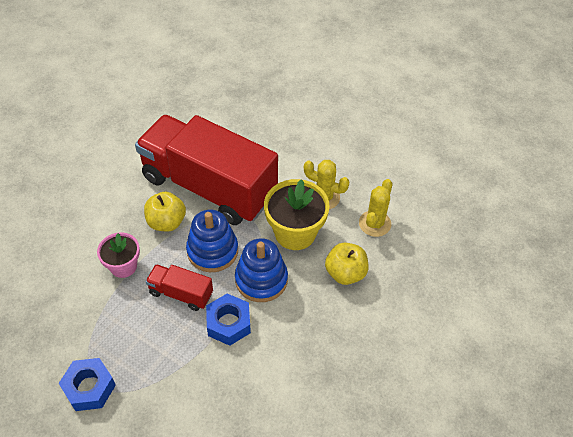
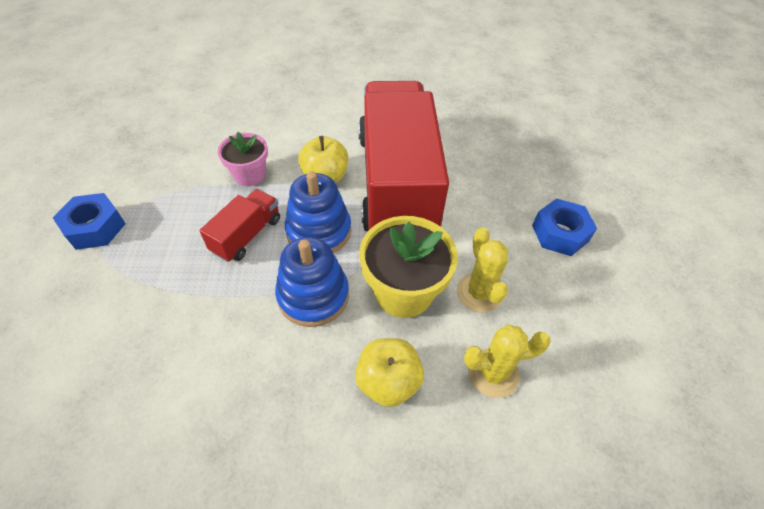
camera: 55 degrees right, 0 degrees up
red truck [145,264,213,311] -> red truck turned 45 degrees clockwise [199,189,280,262]
blue nut [206,294,251,346] -> blue nut moved to [532,198,597,256]

